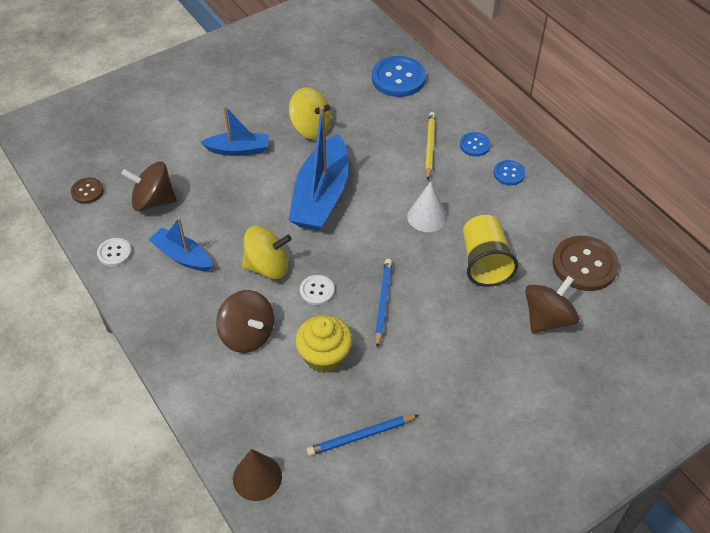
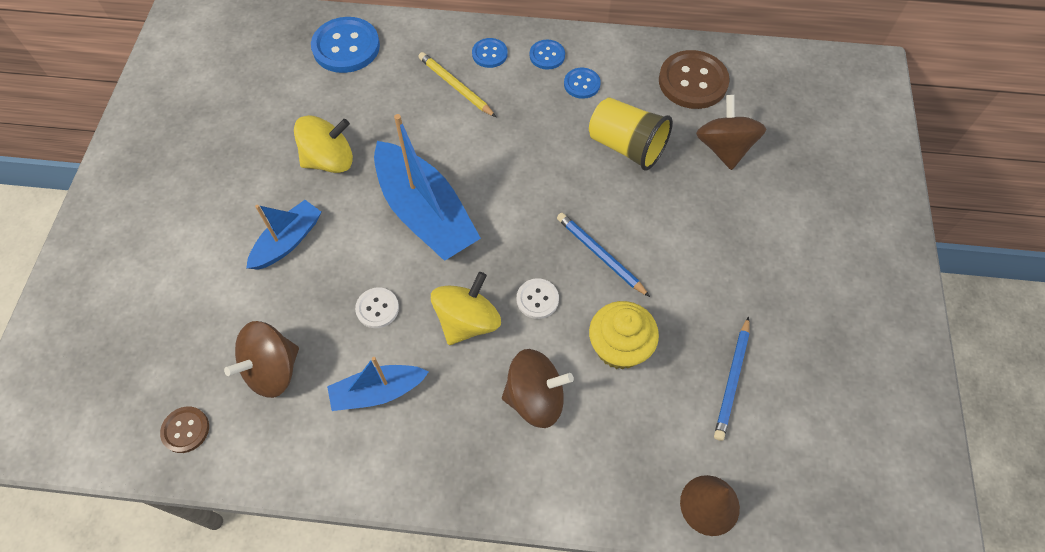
camera: 50 degrees left, 10 degrees up
white button [97,238,132,267] -> white button moved to [355,287,399,328]
white cone [407,181,447,232] -> none
none -> blue button [564,68,601,99]

